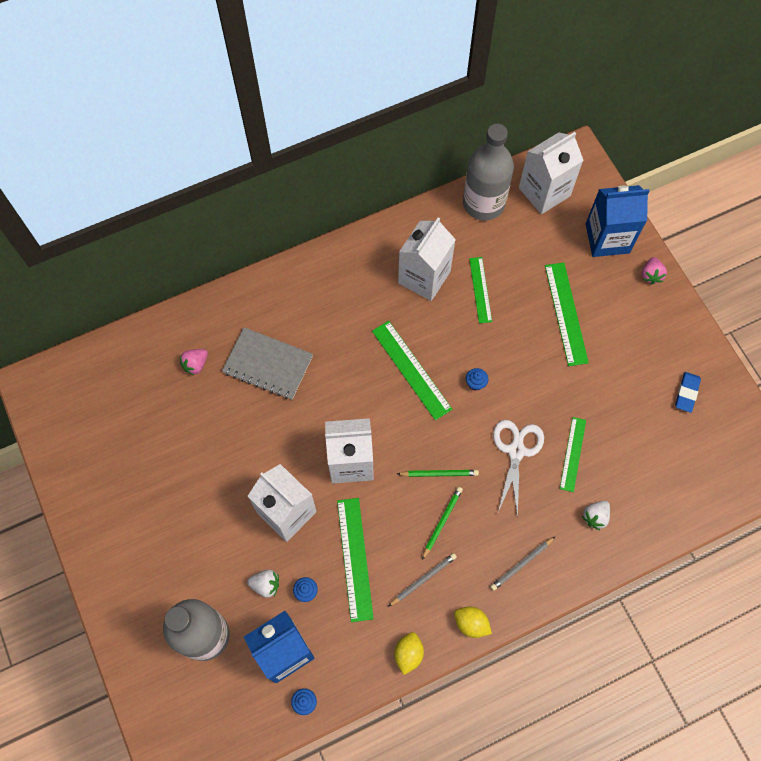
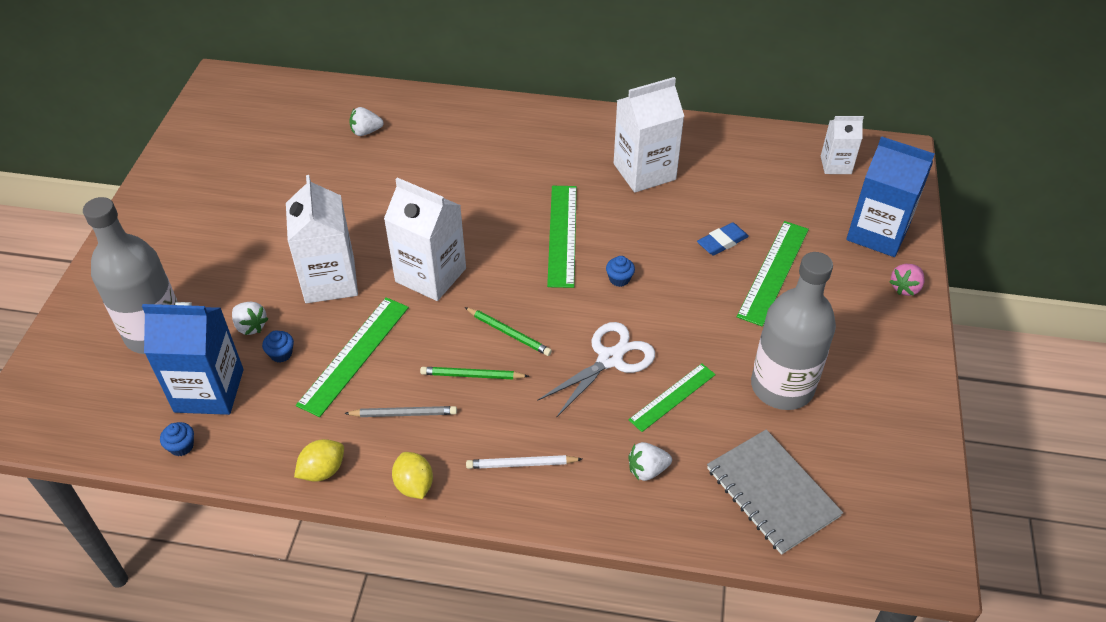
camera: 35 degrees right, 20 degrees down
pink strawberry [180,349,208,375] -> white strawberry [349,107,384,136]
grey notebook [222,327,313,400] -> grey notebook moved to [707,430,843,555]
green pencil [422,487,463,560] -> green pencil turned 150 degrees counterclockwise [420,367,529,379]
grey bottle [463,124,514,220] -> grey bottle moved to [751,252,836,410]
green ruler [469,257,492,323] -> none
grey pencil [490,536,556,591] -> white pencil [466,455,582,469]
white carton [519,132,584,214] -> white carton [821,116,864,174], size x0.58
blue eraser [675,372,701,413] -> blue eraser moved to [697,222,749,256]

